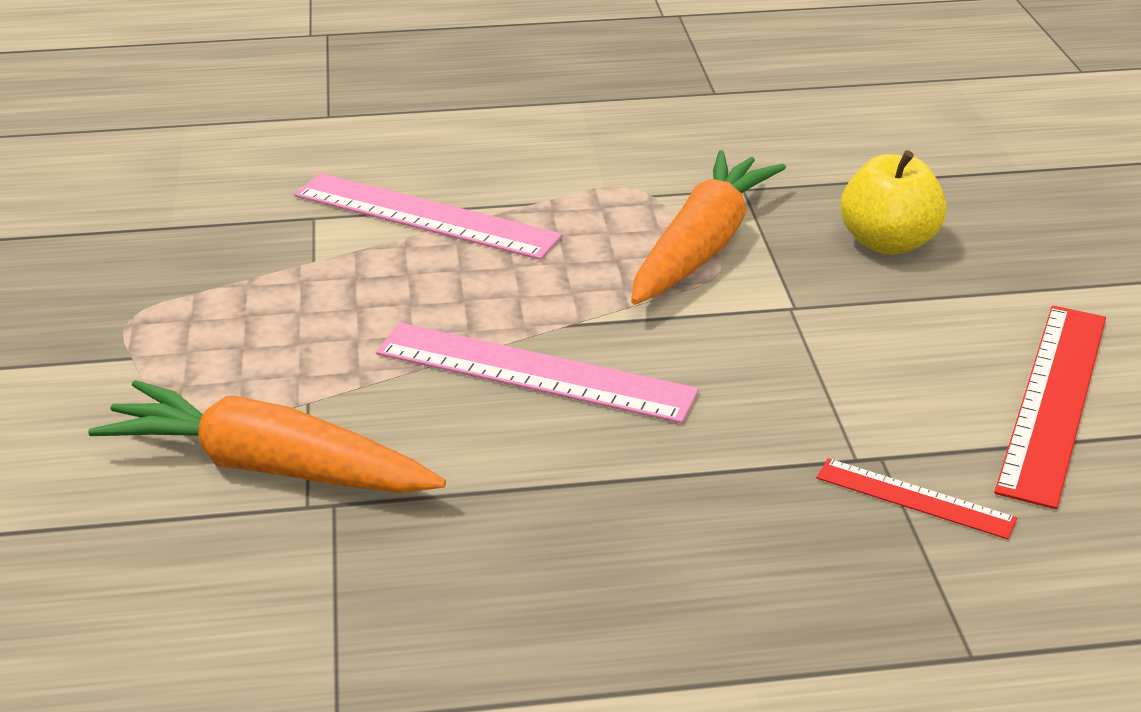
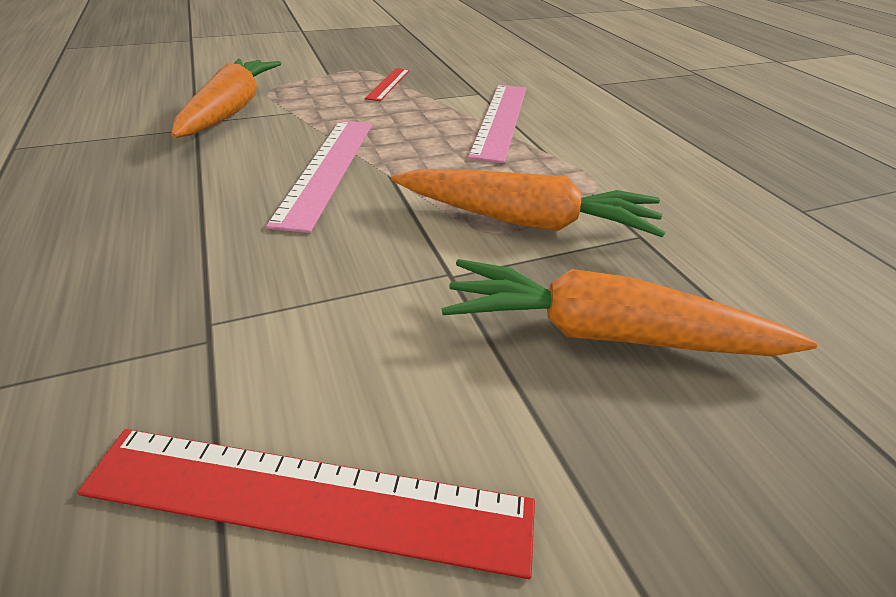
camera: 75 degrees right, 5 degrees up
red ruler [816,458,1017,539] -> red ruler moved to [365,68,410,101]
yellow apple [841,150,946,255] -> orange carrot [442,259,817,356]

